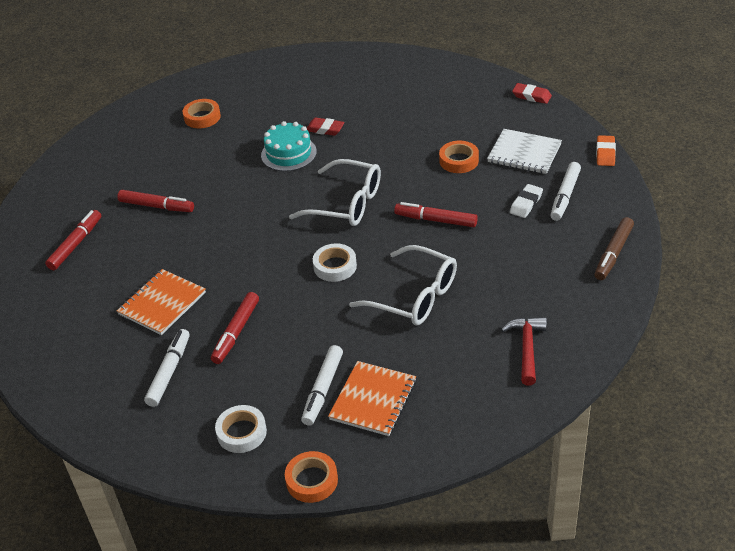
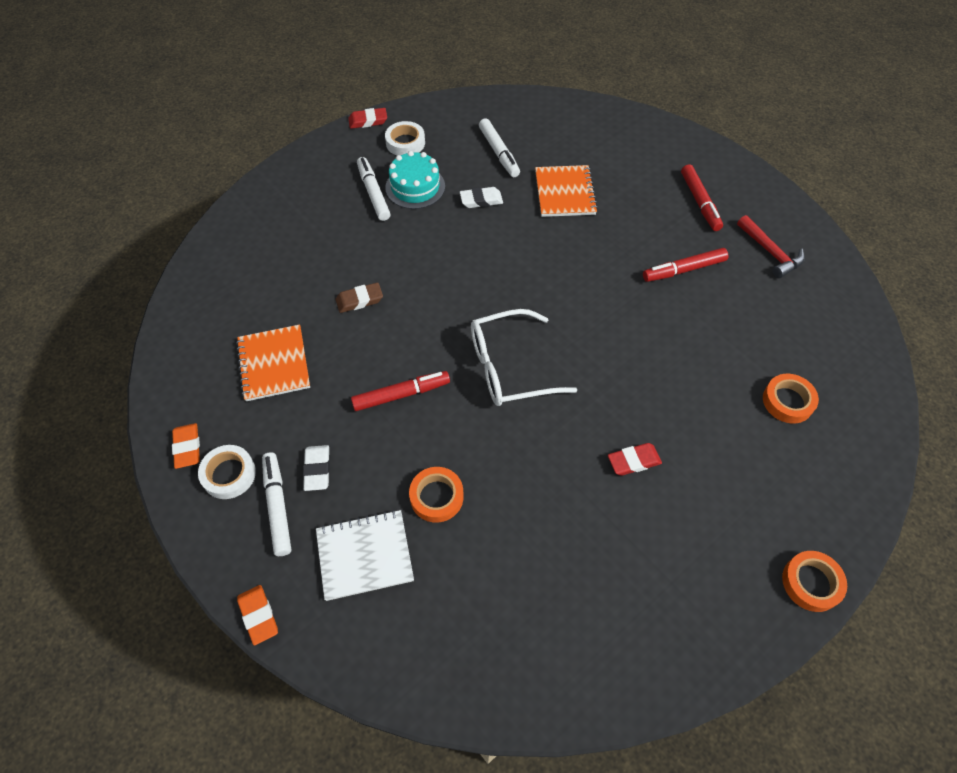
camera: 140 degrees right, 15 degrees up
red marker [211,292,259,364] -> white eraser [460,187,503,208]
turquoise cake [261,121,317,171] -> turquoise cake moved to [385,151,445,209]
orange tape [285,451,338,503] -> orange tape moved to [782,551,847,612]
white tape [313,243,357,282] -> white tape moved to [198,445,256,499]
orange notebook [328,361,416,436] -> orange notebook moved to [236,324,310,401]
white glasses [349,245,457,325] -> brown eraser [336,283,383,313]
red hammer [501,317,547,386] -> red hammer moved to [737,215,805,278]
red eraser [512,83,552,104] -> red eraser moved to [348,108,387,129]
brown marker [595,217,634,280] -> orange eraser [172,423,200,469]

